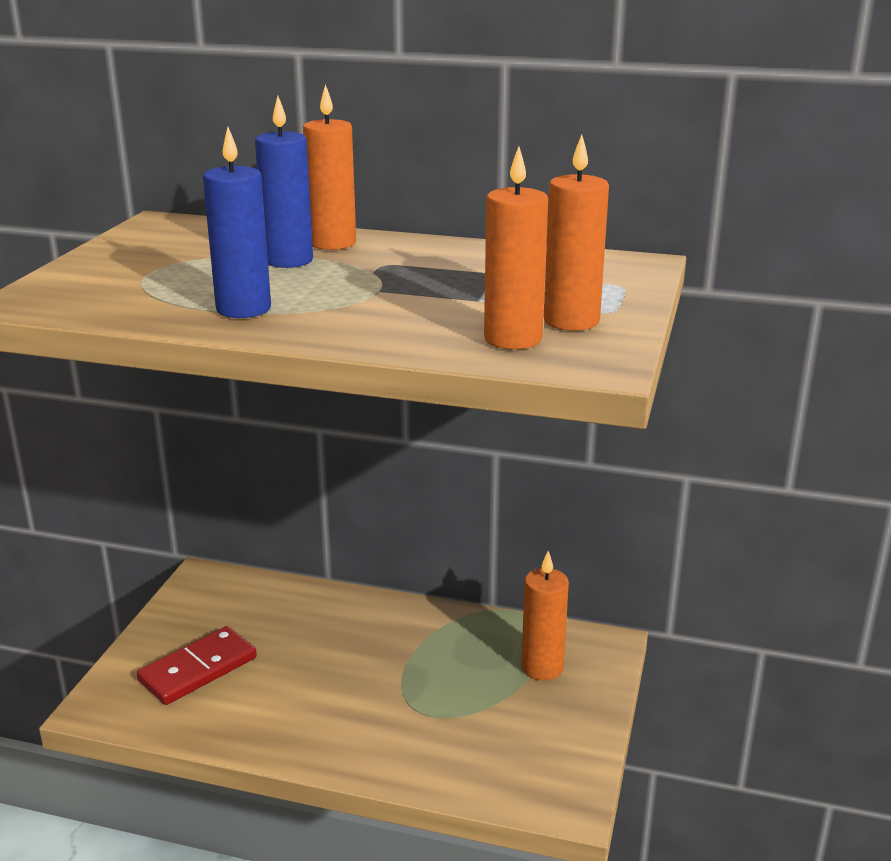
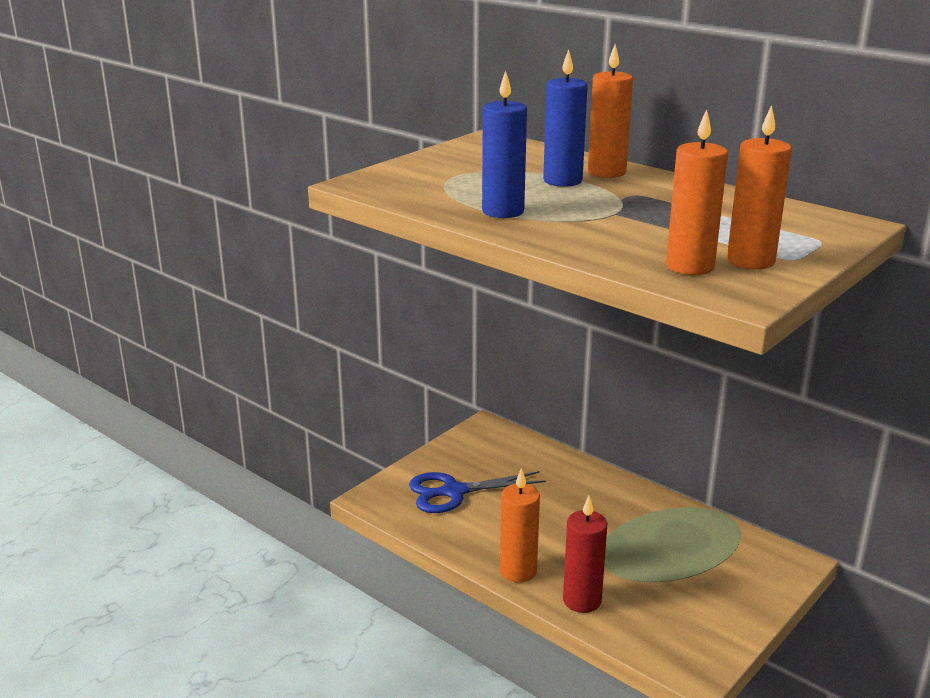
camera: 25 degrees right, 0 degrees up
red domino [137,626,257,705] -> blue scissors [409,471,546,513]
orange candle [521,551,569,680] -> orange candle moved to [500,468,540,583]
none -> red candle [563,496,607,613]

